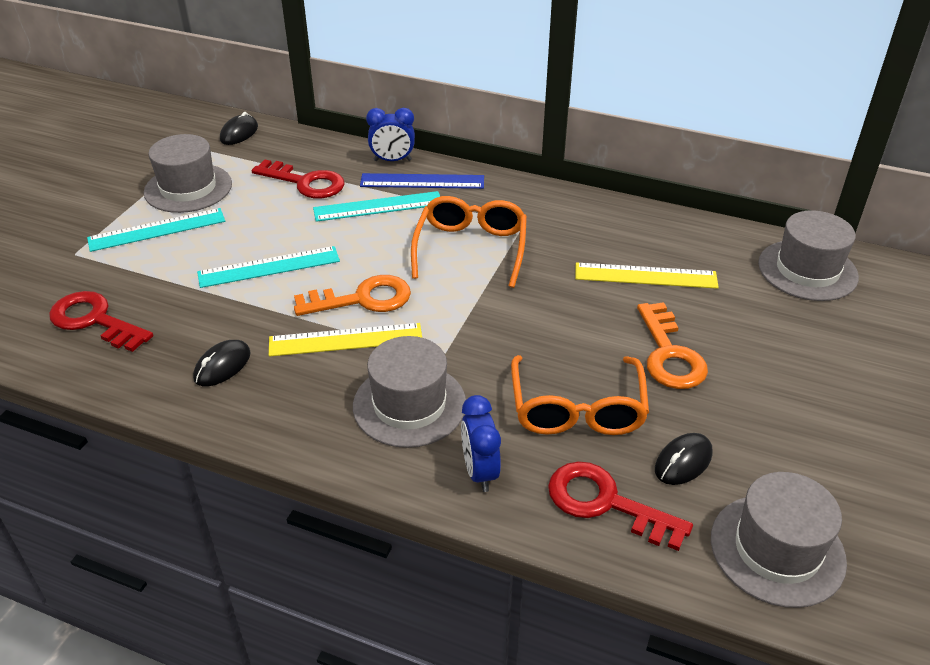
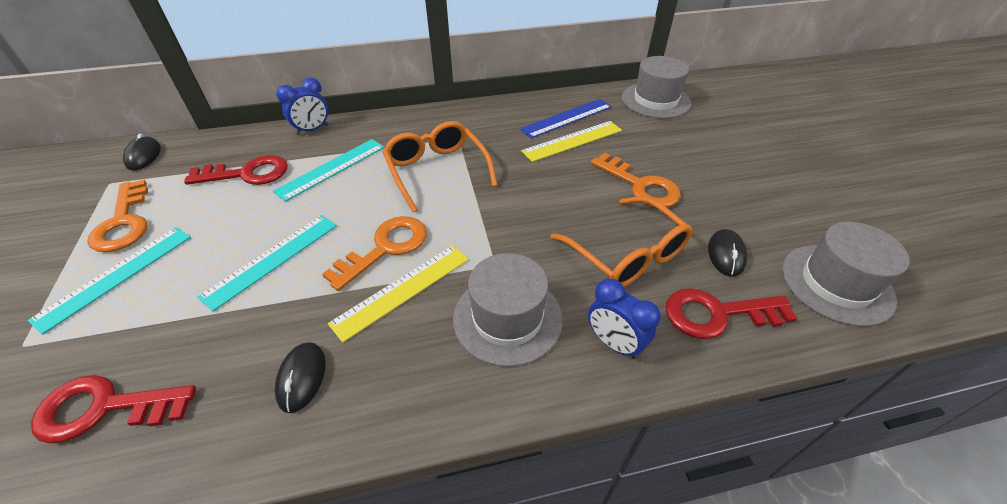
camera: 35 degrees left, 5 degrees up
grey hat [144,134,232,213] -> orange key [87,180,148,252]
blue ruler [360,173,484,189] -> blue ruler moved to [520,99,612,138]

